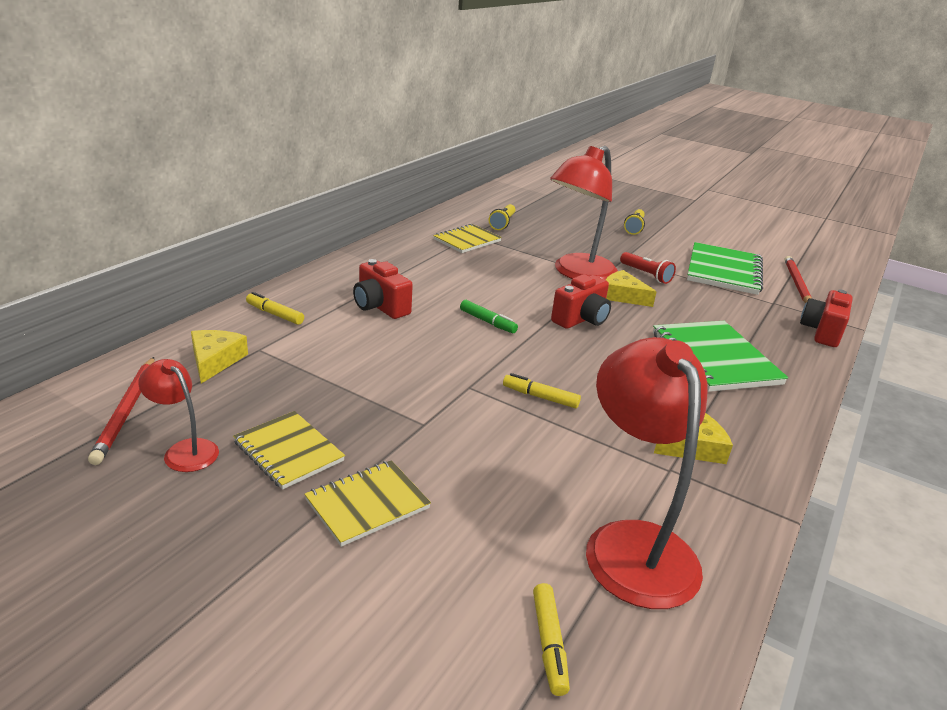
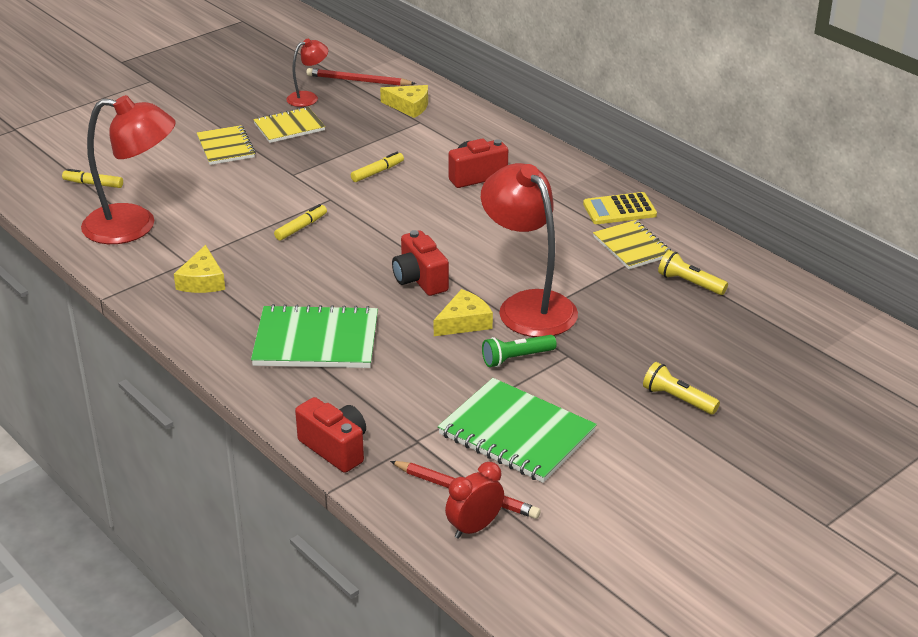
camera: 110 degrees right, 5 degrees up
yellow marker [246,292,304,325] -> yellow marker moved to [351,152,404,182]
green marker [460,300,518,333] -> none
red flashlight [620,252,676,284] -> green flashlight [482,335,557,367]
none -> red clock [445,462,504,539]
none -> yellow calculator [583,192,657,224]

